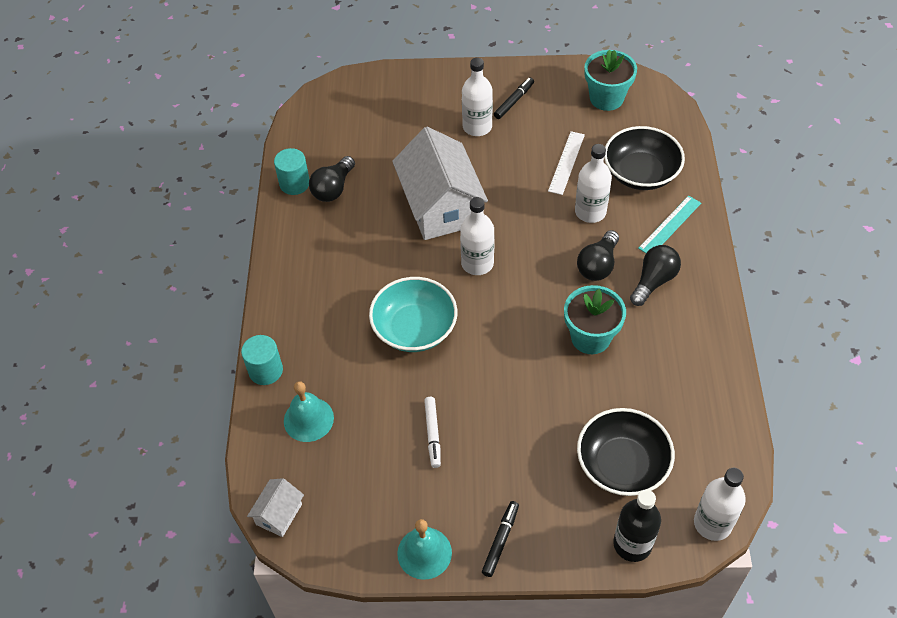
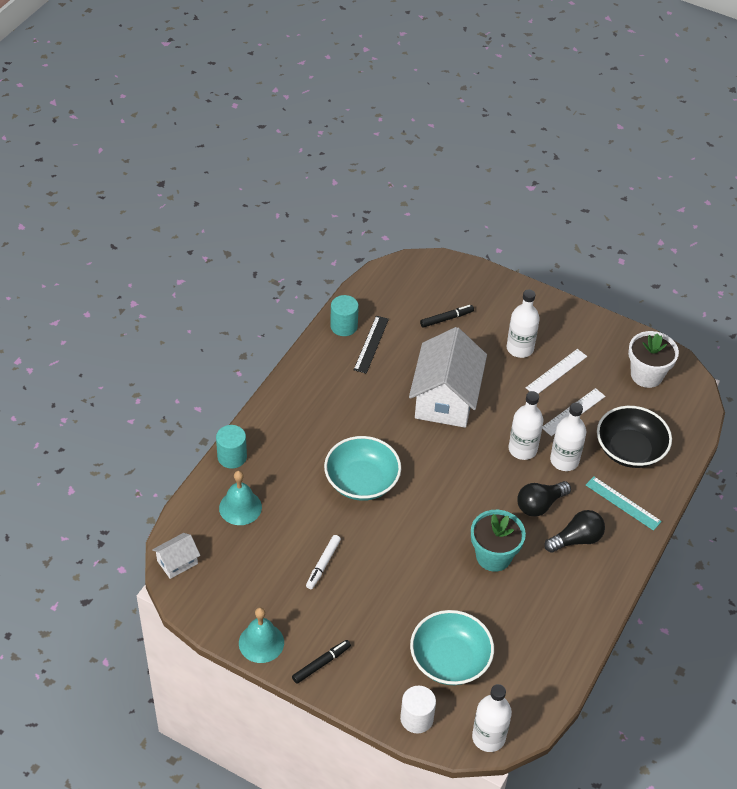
camera: 25 degrees right, 5 degrees down
black light bulb [309,156,355,202] -> black ruler [354,316,389,374]
white bottle [460,197,495,275] -> white bottle moved to [509,391,543,460]
black marker [494,77,534,119] -> black marker moved to [420,305,474,328]
black bowl [577,408,675,496] -> turquoise bowl [410,610,494,685]
turquoise flower pot [584,50,637,111] -> white flower pot [628,331,679,388]
black bottle [613,490,661,562] -> white cylinder [400,686,436,733]
turquoise ruler [638,196,701,253] -> turquoise ruler turned 60 degrees clockwise [586,477,662,531]
none -> white ruler [526,349,587,394]

